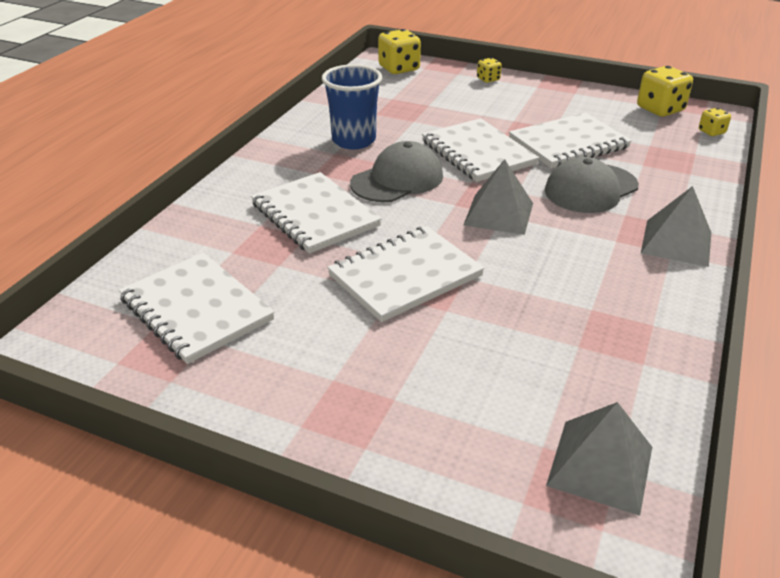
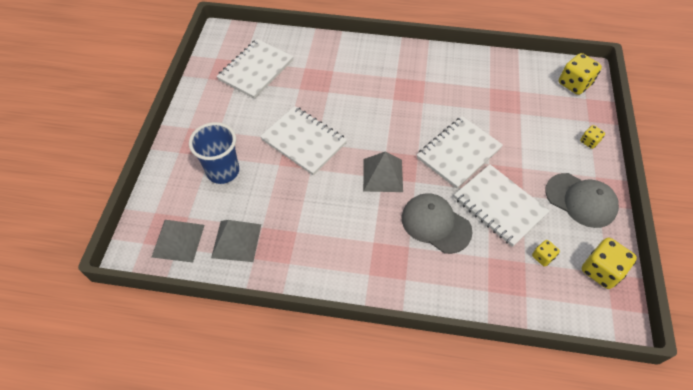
camera: 75 degrees right, 20 degrees up
white notebook [251,172,382,254] -> none
blue cup [322,64,382,149] -> blue cup moved to [189,122,239,184]
grey cap [350,141,443,202] -> grey cap moved to [545,173,619,228]
grey pyramid [641,186,711,267] -> grey pyramid moved to [211,220,261,262]
yellow dice [699,108,731,136] -> yellow dice moved to [532,240,560,267]

